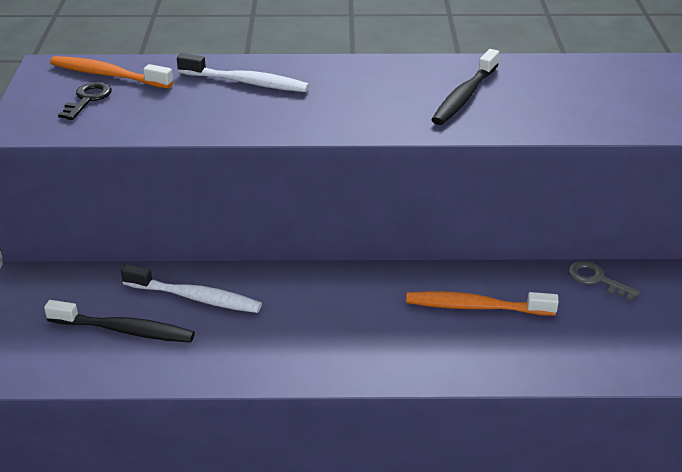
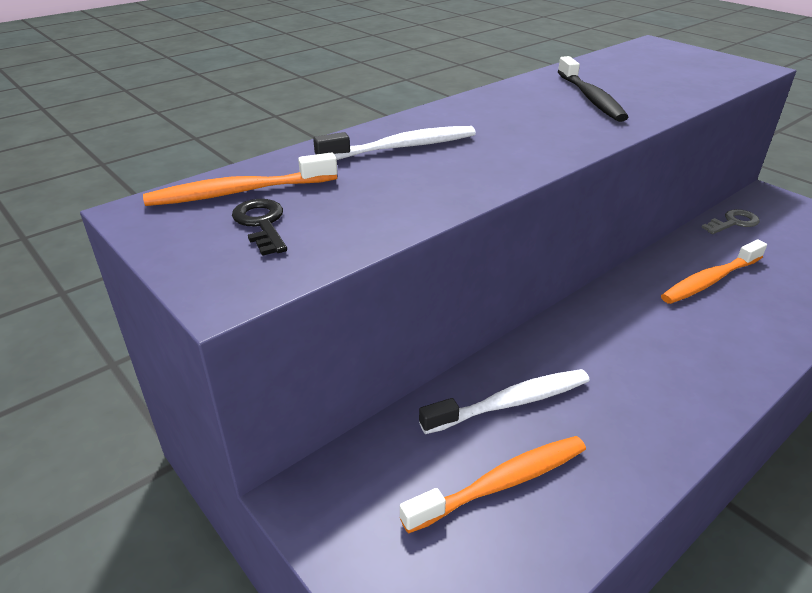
camera: 40 degrees left, 0 degrees up
black toothbrush [44,300,195,343] -> orange toothbrush [400,436,586,534]
grey key [568,261,640,301] -> grey key turned 150 degrees clockwise [701,209,760,234]

